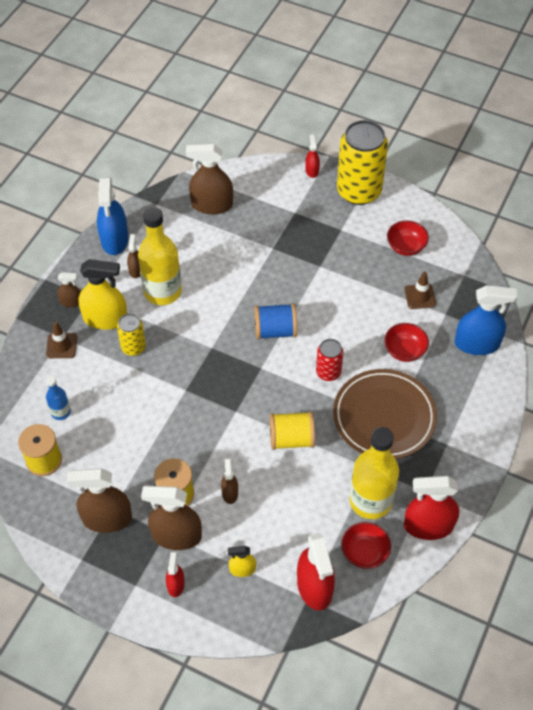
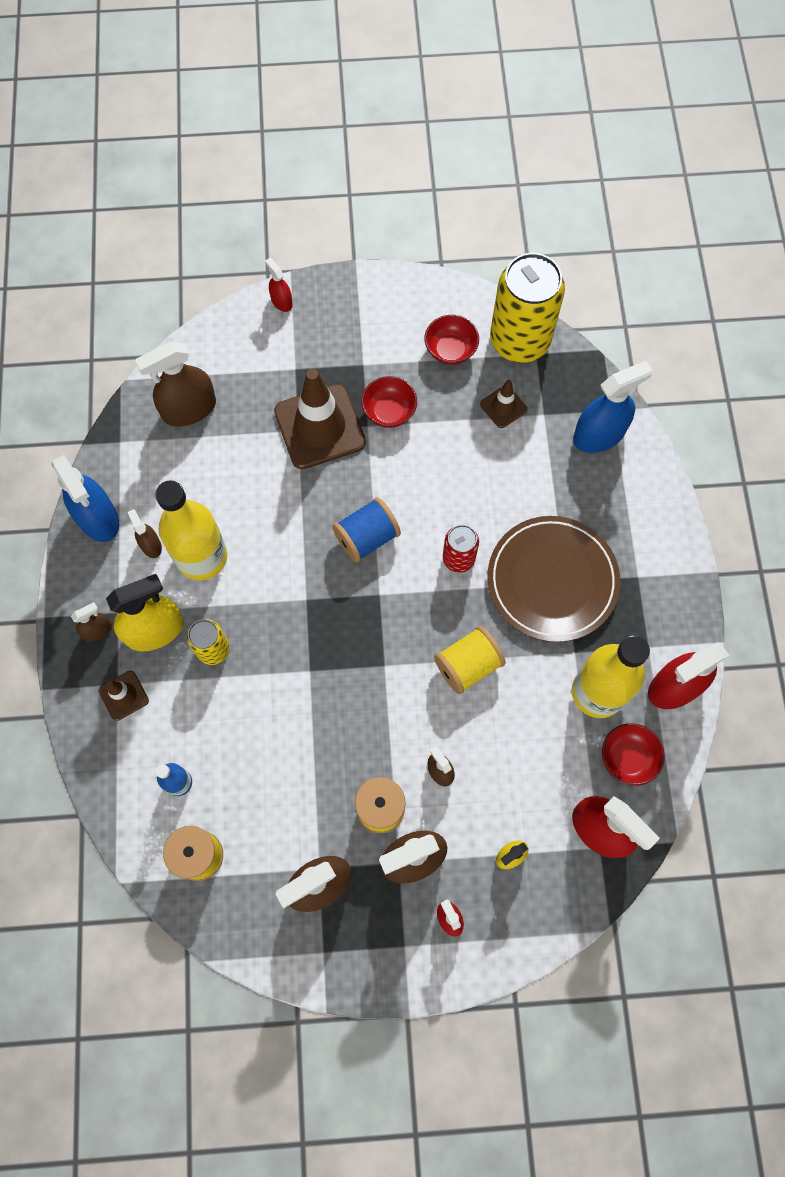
camera: 30 degrees left, 15 degrees up
yellow can [337,120,388,205] -> yellow can moved to [490,253,565,363]
red bowl [385,323,429,362] -> red bowl moved to [361,376,417,428]
none -> brown traffic cone [274,369,366,469]

